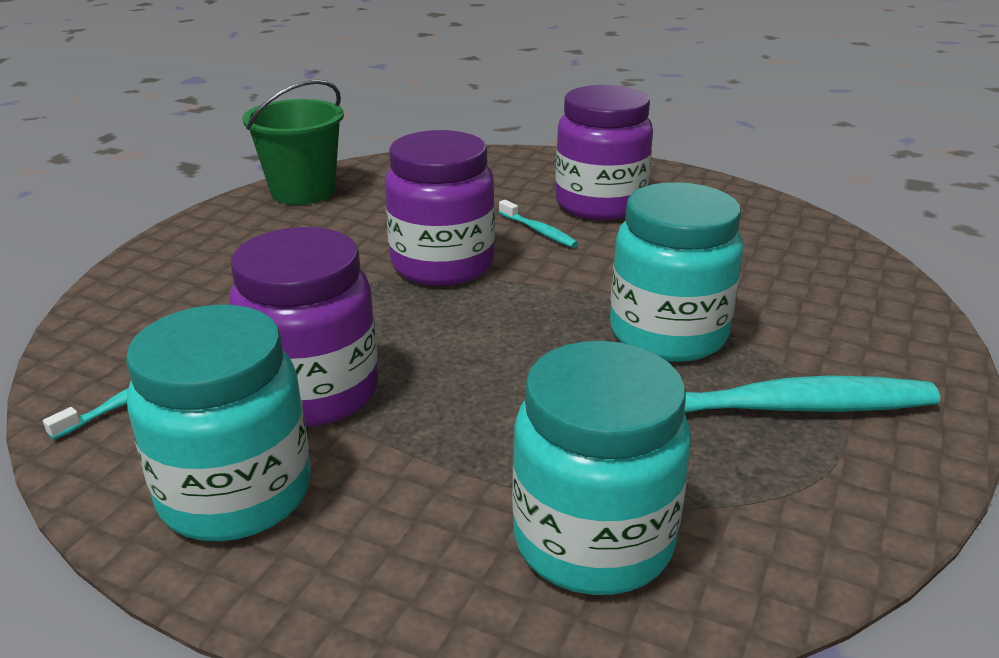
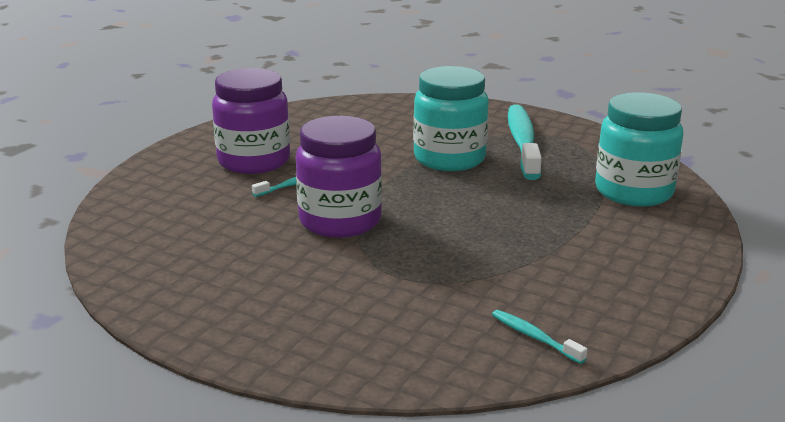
camera: 85 degrees left, 5 degrees down
turquoise jar [126,305,310,541] -> none
purple jar [229,227,378,427] -> none
green bucket [242,79,344,205] -> none

